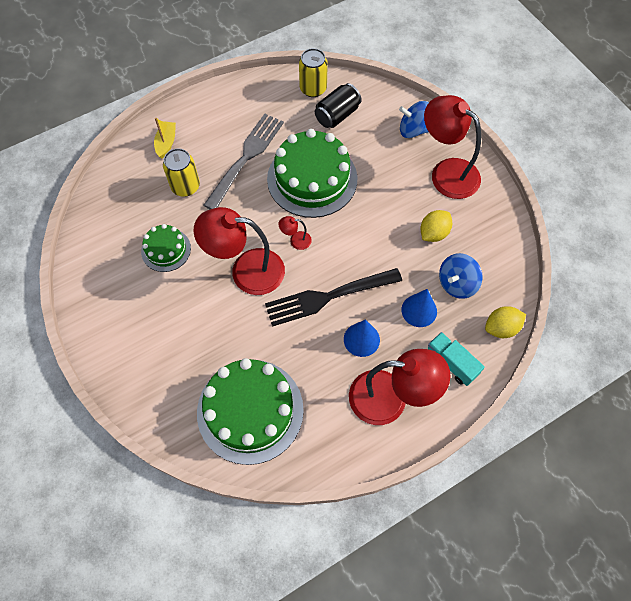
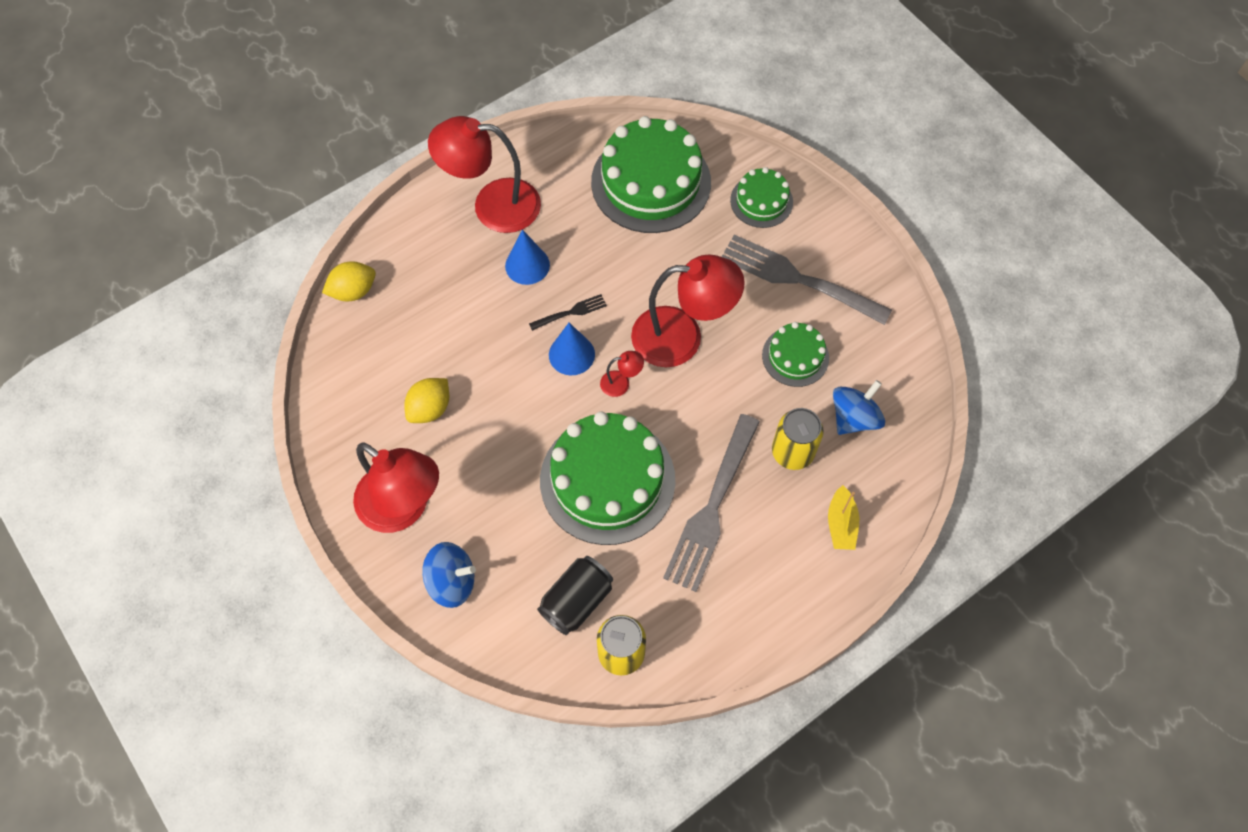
camera: 175 degrees right, 0 degrees up
black fork [265,268,402,327] -> black fork [529,294,607,331], size x0.45
blue cone [401,289,437,327] -> blue cone moved to [549,323,595,375]
turquoise truck [428,332,485,386] -> none
blue spinning top [439,253,483,299] -> blue spinning top moved to [833,380,885,435]
none -> grey fork [721,235,892,325]
none -> green cake [730,167,793,228]

